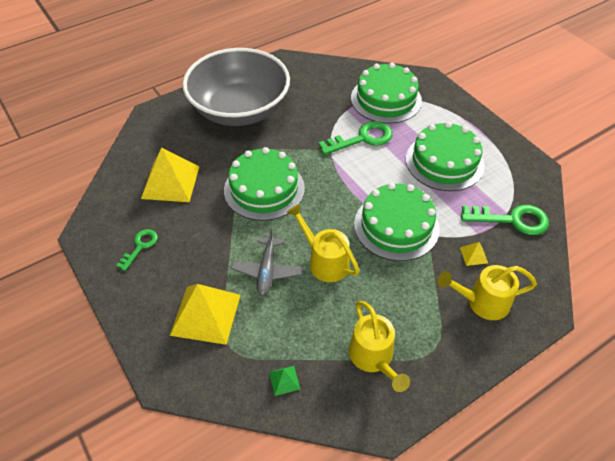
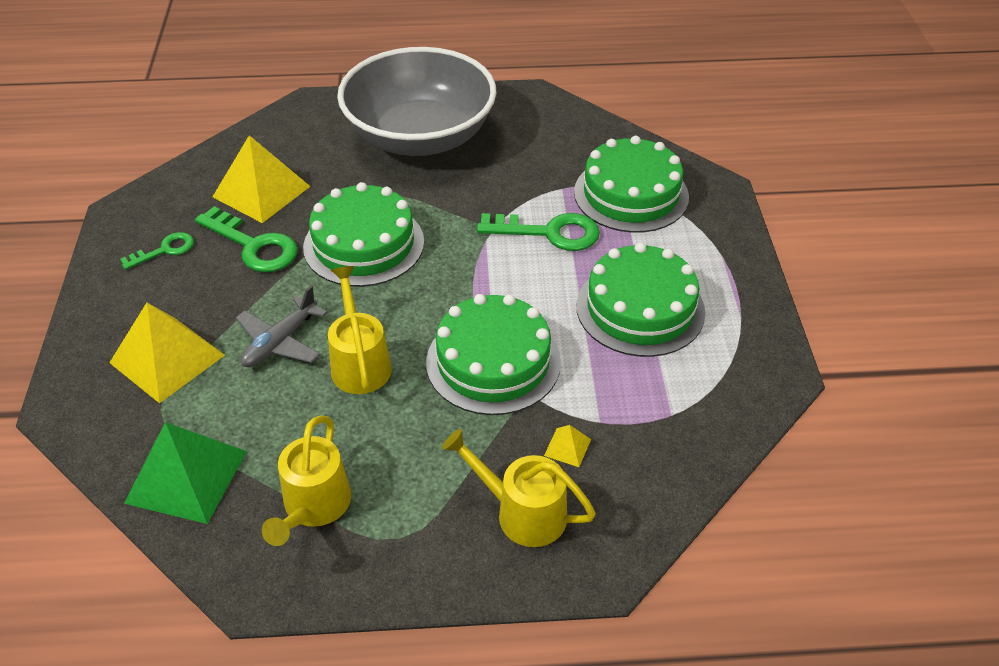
camera: 30 degrees right, 5 degrees down
green pyramid [269,366,300,396] -> green pyramid [124,422,247,524], size x2.36
green key [461,205,549,235] -> green key moved to [195,206,298,272]

